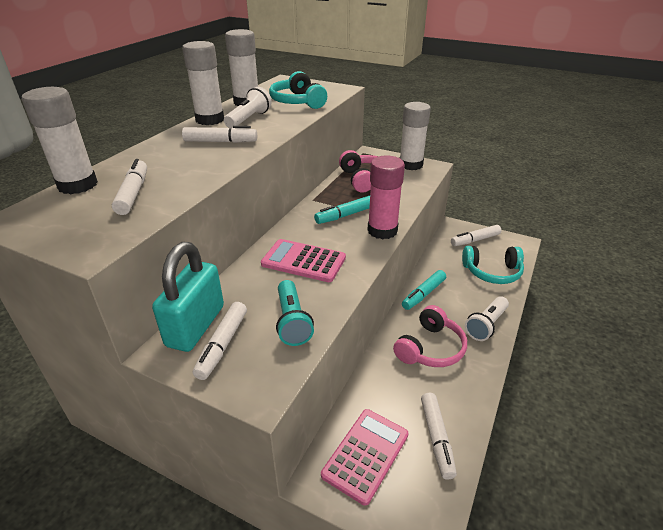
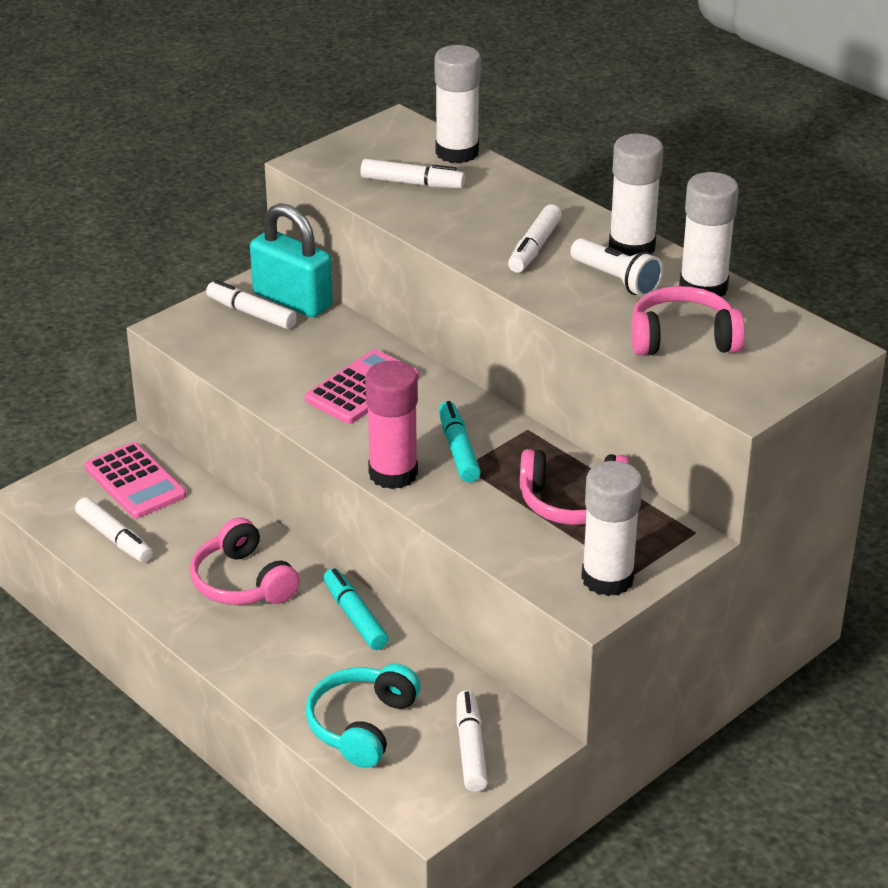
camera: 110 degrees right, 0 degrees up
turquoise headphones [269,71,327,109] -> pink headphones [631,286,745,356]
turquoise flashlight [276,280,314,346] -> none
white marker [421,393,457,480] -> white marker turned 150 degrees counterclockwise [75,497,153,563]
white flashlight [465,296,509,341] -> none

